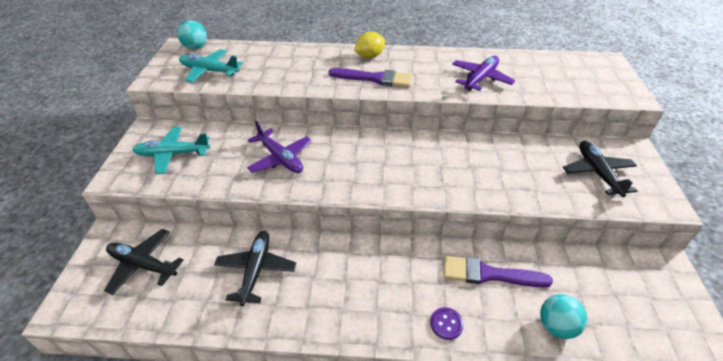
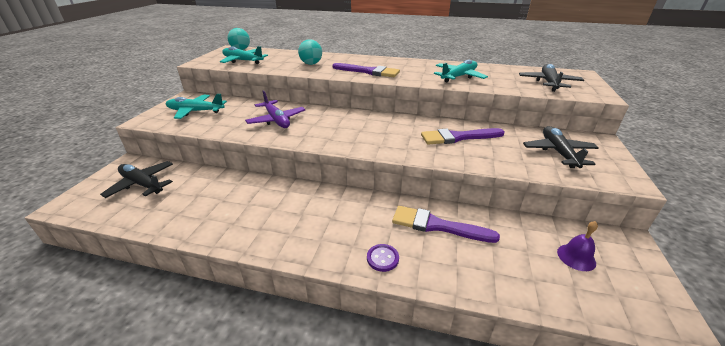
camera: 10 degrees right, 10 degrees down
black plane [214,231,296,306] -> black plane moved to [519,64,584,92]
yellow lemon [354,32,385,58] -> none
purple plane [452,56,515,91] -> turquoise plane [434,60,488,82]
turquoise ball [540,294,587,339] -> turquoise ball moved to [298,39,322,65]
none -> purple brush [421,128,505,145]
none -> purple bell [557,221,598,271]

